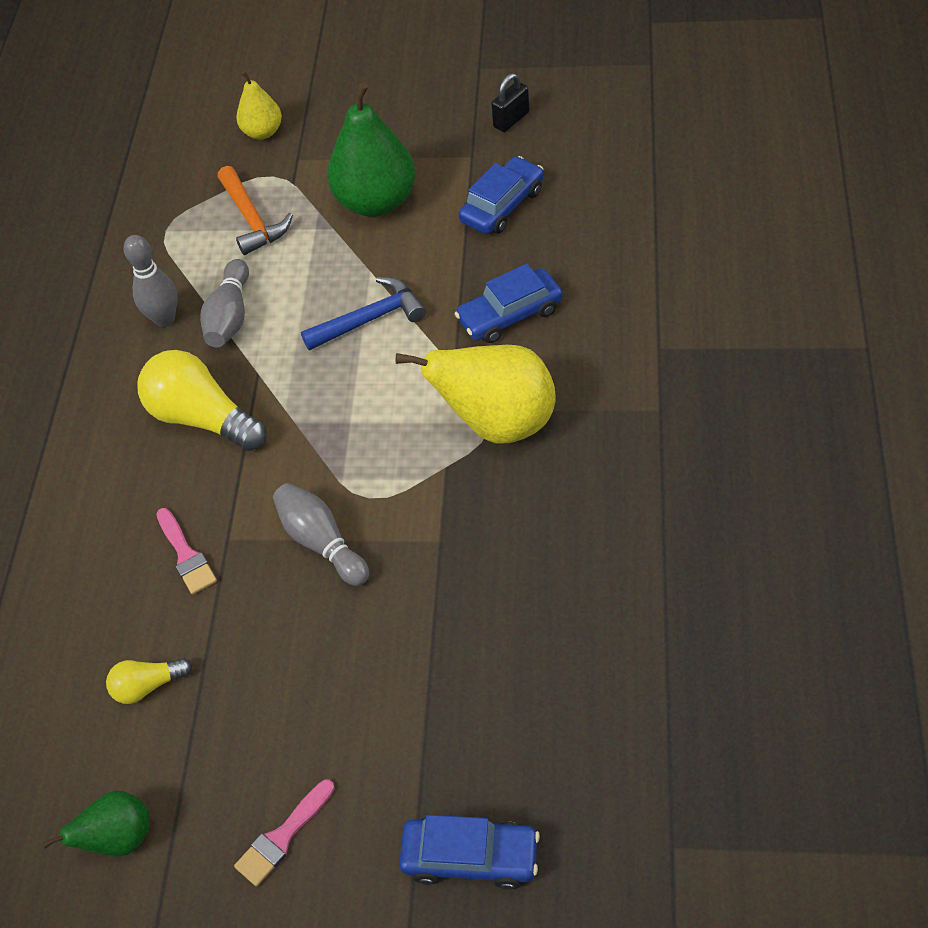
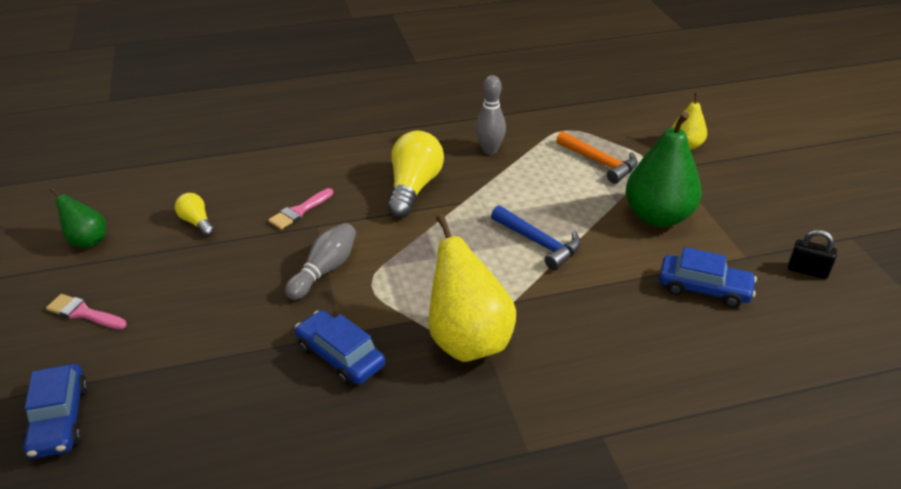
camera: 65 degrees right, 15 degrees down
grey bowling pin [200,259,249,347] -> none
orange hammer [217,166,293,255] -> orange hammer turned 90 degrees counterclockwise [556,131,638,184]
blue car [454,264,563,343] -> blue car moved to [295,310,385,385]

